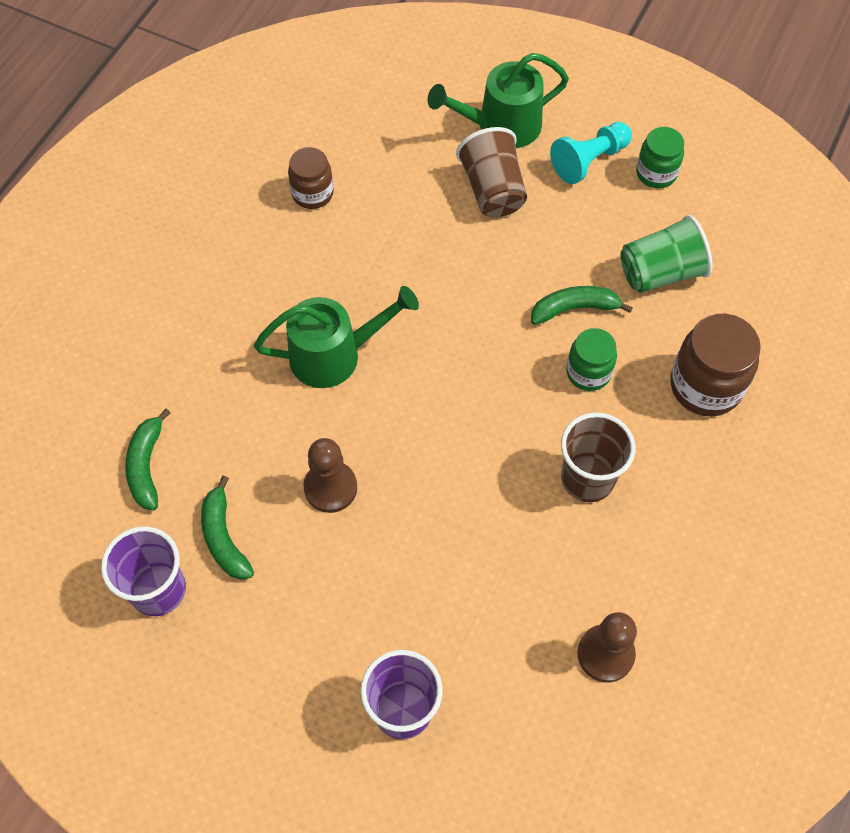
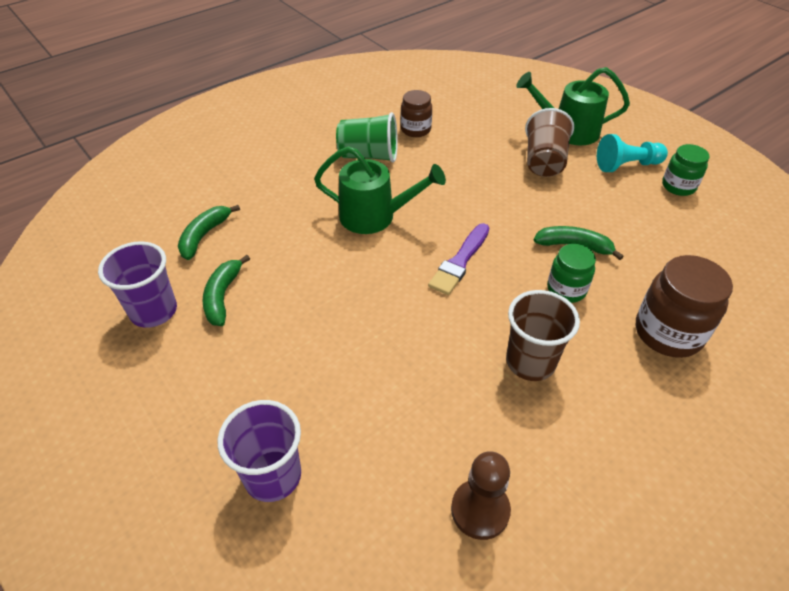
camera: 25 degrees right, 15 degrees down
brown pawn [304,438,357,513] -> none
green cup [621,215,713,293] -> green cup moved to [336,112,398,163]
none -> purple brush [428,223,490,295]

